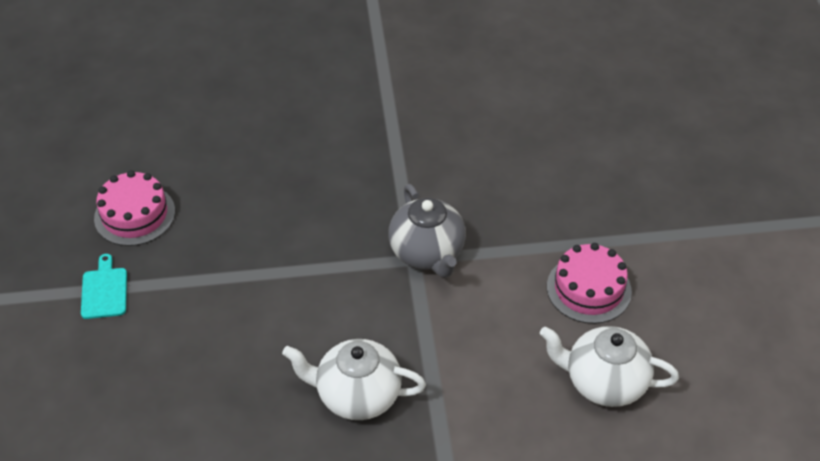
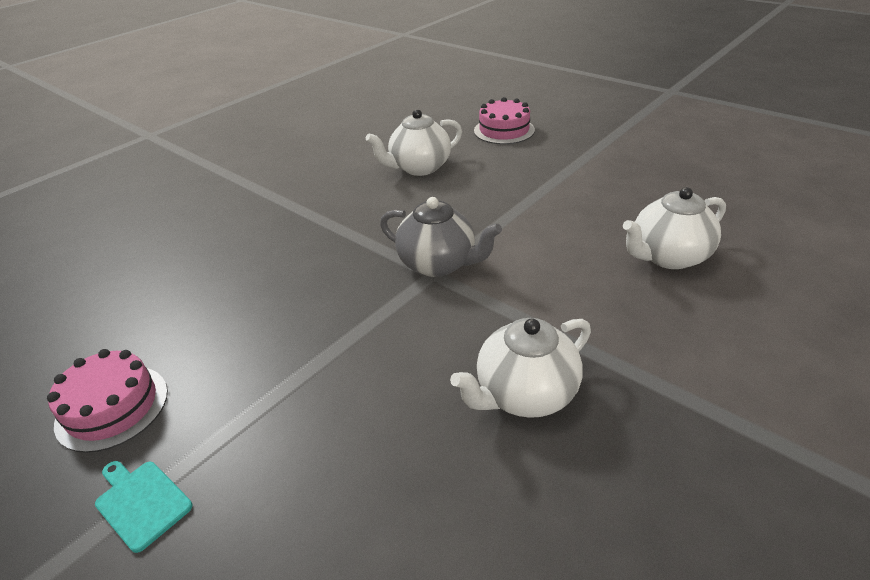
camera: 40 degrees left, 10 degrees down
pink cake [547,243,632,324] -> pink cake moved to [474,97,535,144]
none -> white teapot [366,109,462,176]

